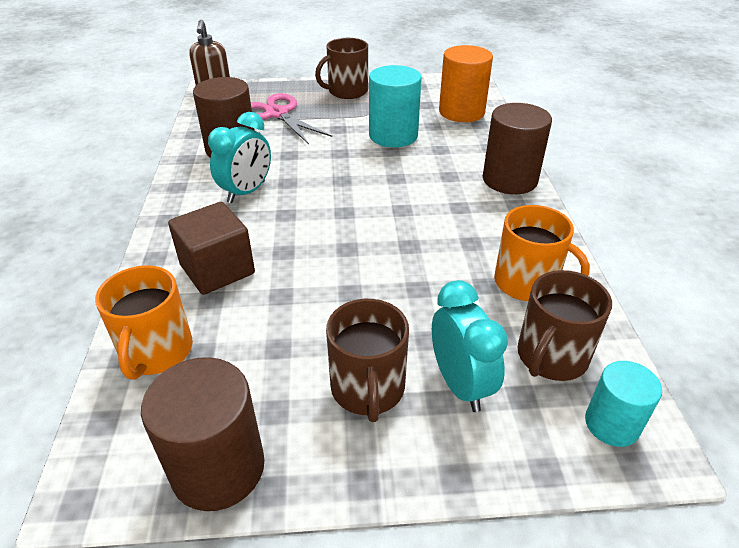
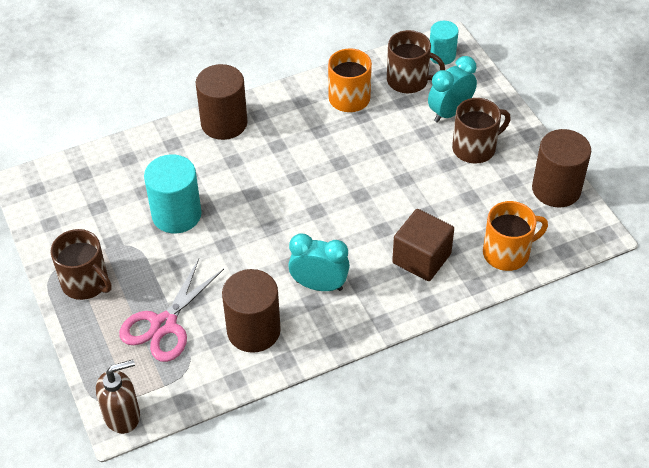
camera: 110 degrees left, 10 degrees up
orange cylinder [439,45,493,122] -> none

